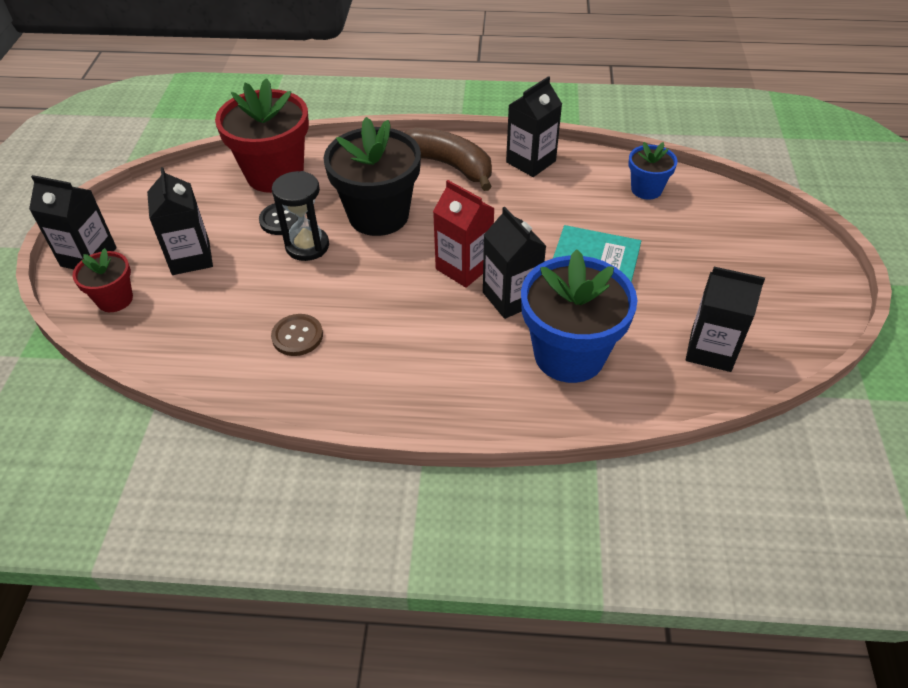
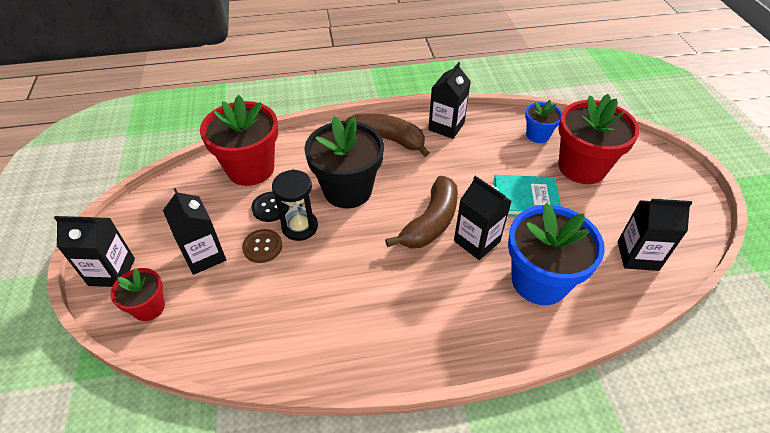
camera: 15 degrees left, 0 degrees up
brown button [271,314,323,356] -> brown button moved to [242,229,282,263]
red carton [433,180,495,288] -> brown banana [385,176,458,248]
none -> red flower pot [558,94,640,184]

